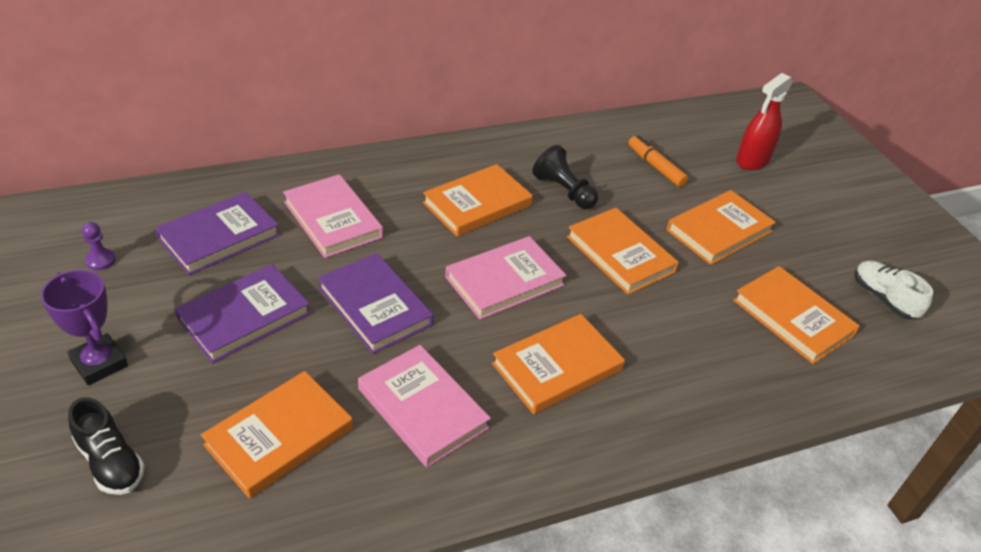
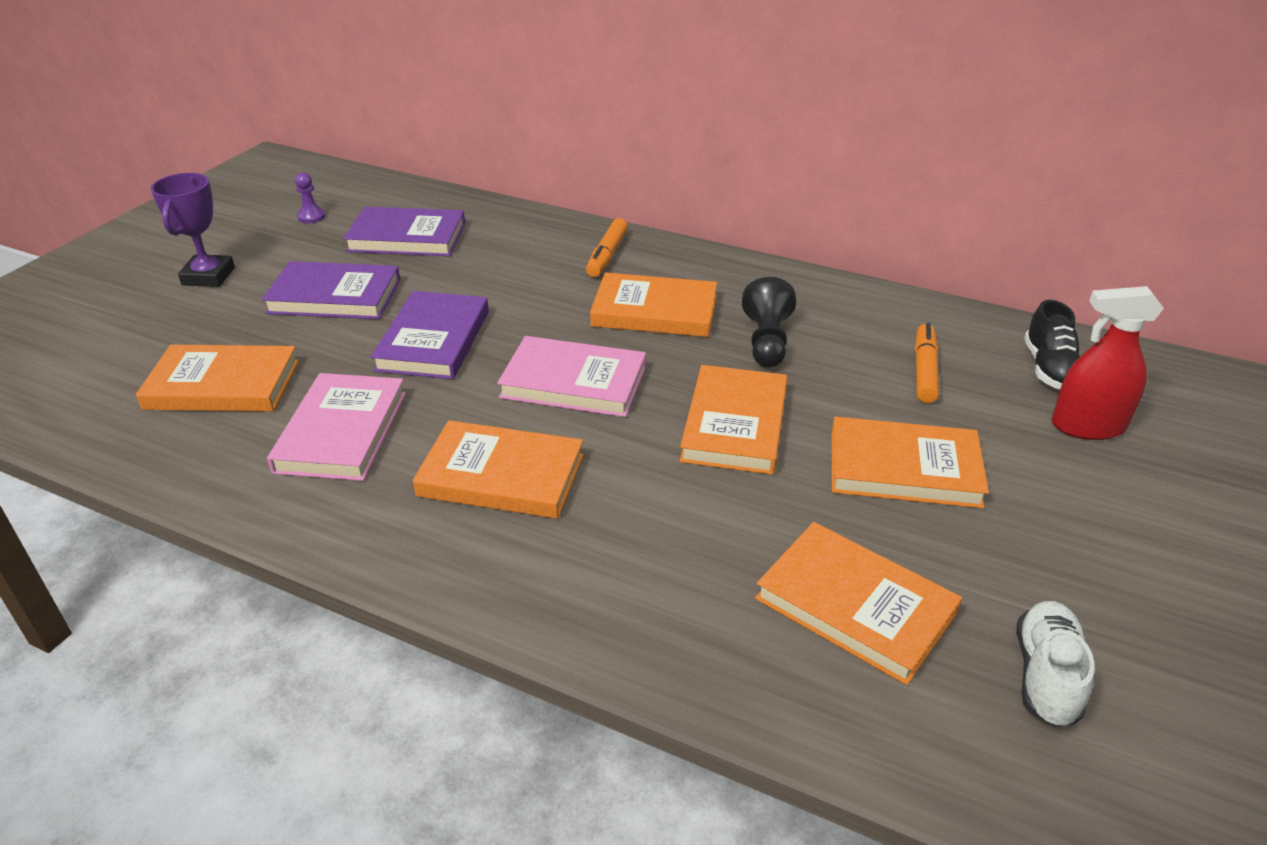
camera: 50 degrees right, 5 degrees down
black shoe [68,397,145,495] -> black shoe moved to [1024,300,1080,389]
pink book [283,174,383,258] -> none
orange book [733,266,860,364] -> orange book turned 60 degrees counterclockwise [755,522,962,685]
none -> orange marker [586,218,628,277]

